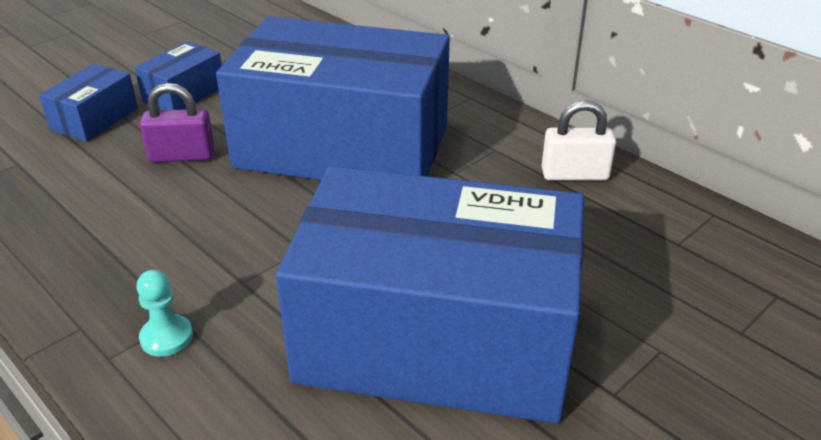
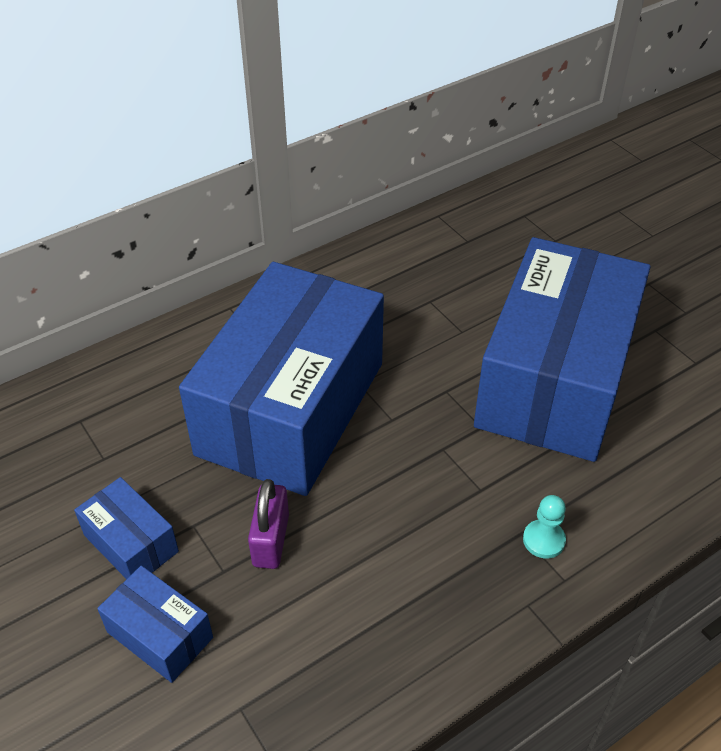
camera: 80 degrees left, 10 degrees up
white padlock [542,100,616,180] -> none

